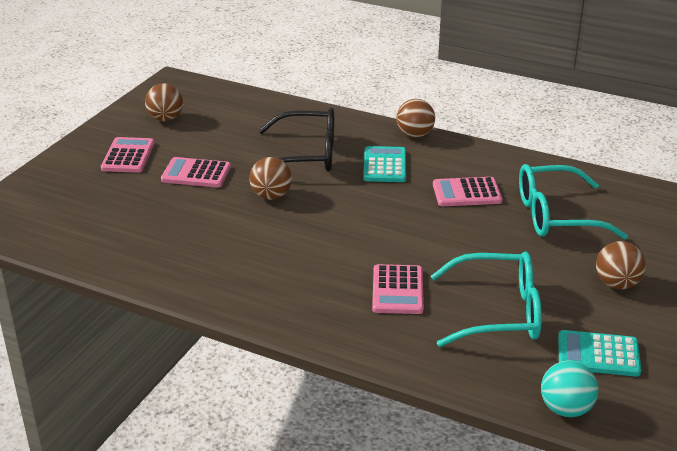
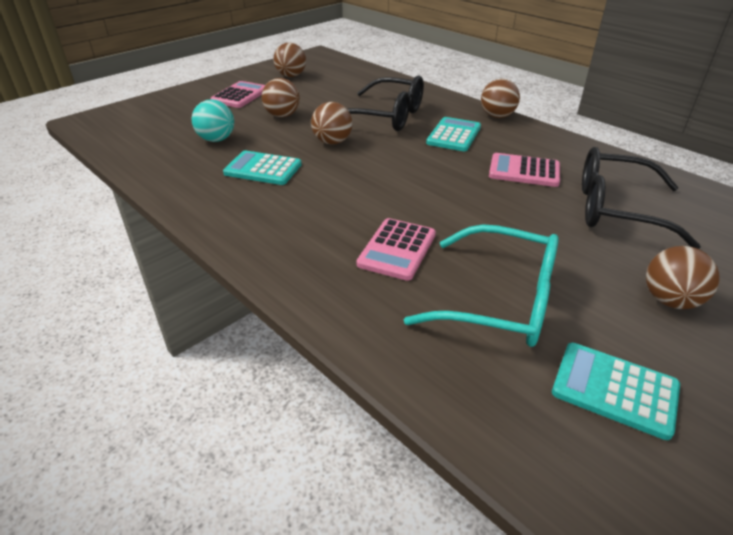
camera: 20 degrees right, 5 degrees up
pink calculator [161,157,231,188] -> brown ball [262,78,300,118]
turquoise glasses [519,164,628,239] -> black glasses [582,147,701,249]
turquoise ball [541,361,599,417] -> turquoise ball moved to [192,100,234,142]
none -> turquoise calculator [223,151,302,185]

